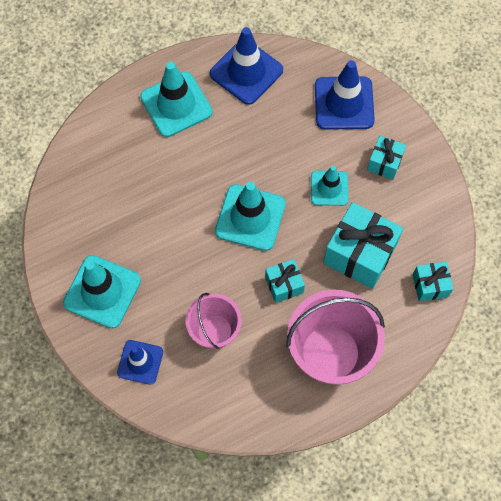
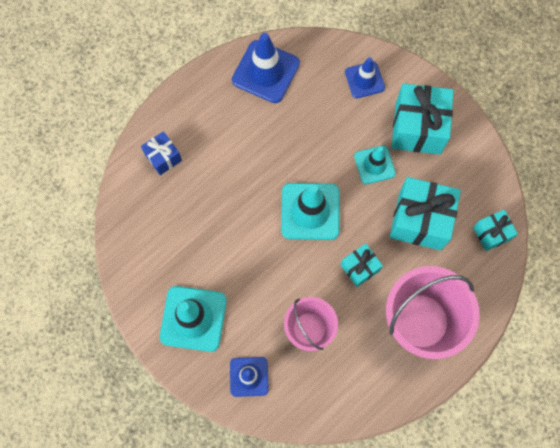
camera: 15 degrees left, 5 degrees up
turquoise traffic cone [140,62,212,137] -> none
blue traffic cone [315,60,375,129] -> blue traffic cone [345,57,385,99], size x0.62
turquoise gift [367,136,406,180] -> turquoise gift [392,83,454,154], size x1.86
none -> blue gift [141,131,182,175]

